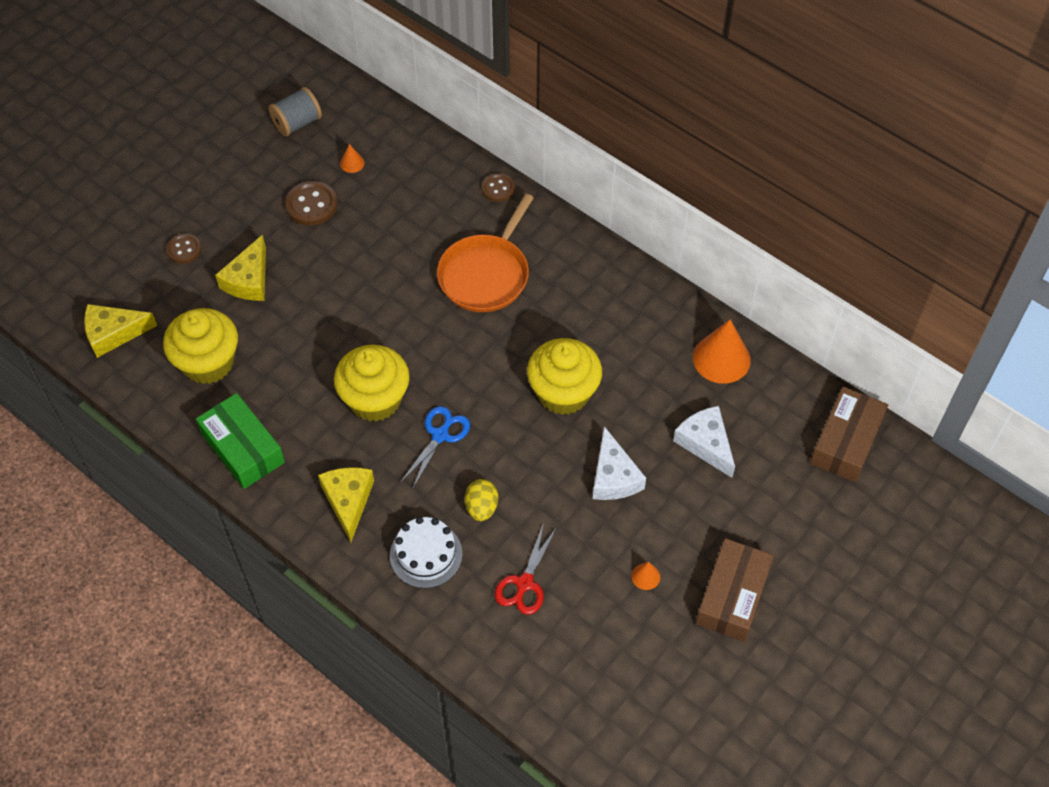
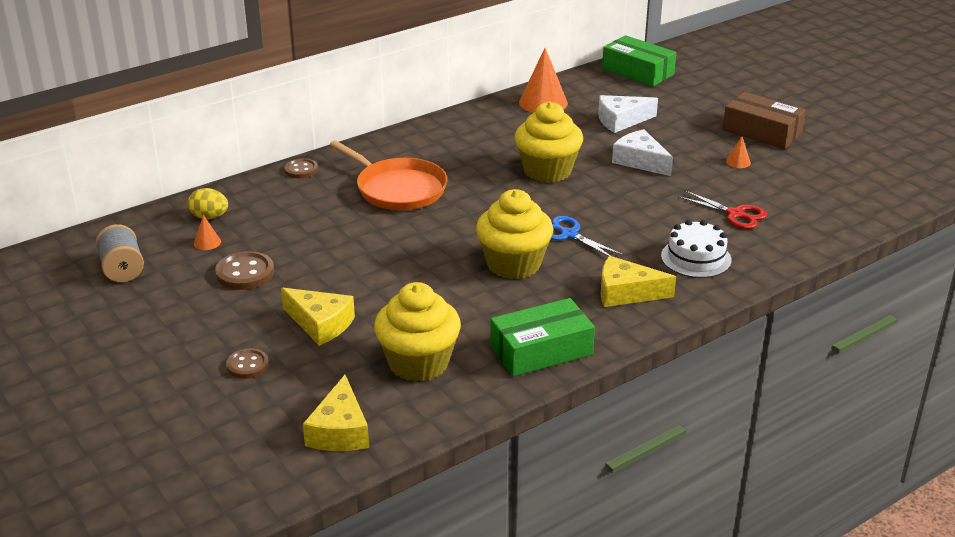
camera: 75 degrees left, 25 degrees down
yellow egg [465,479,498,521] -> yellow egg moved to [188,188,228,219]
white cheese [593,426,646,500] -> white cheese turned 135 degrees counterclockwise [612,129,673,176]
brown box [810,386,888,482] -> green box [602,35,676,87]

